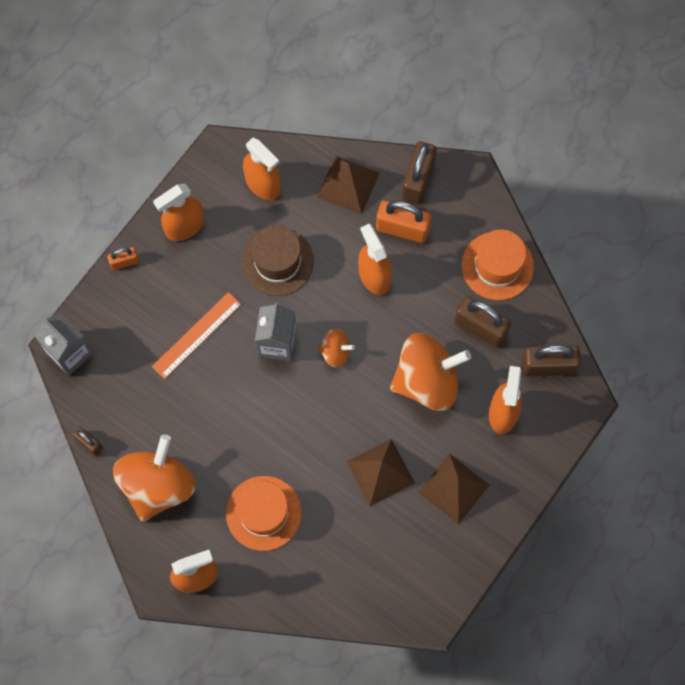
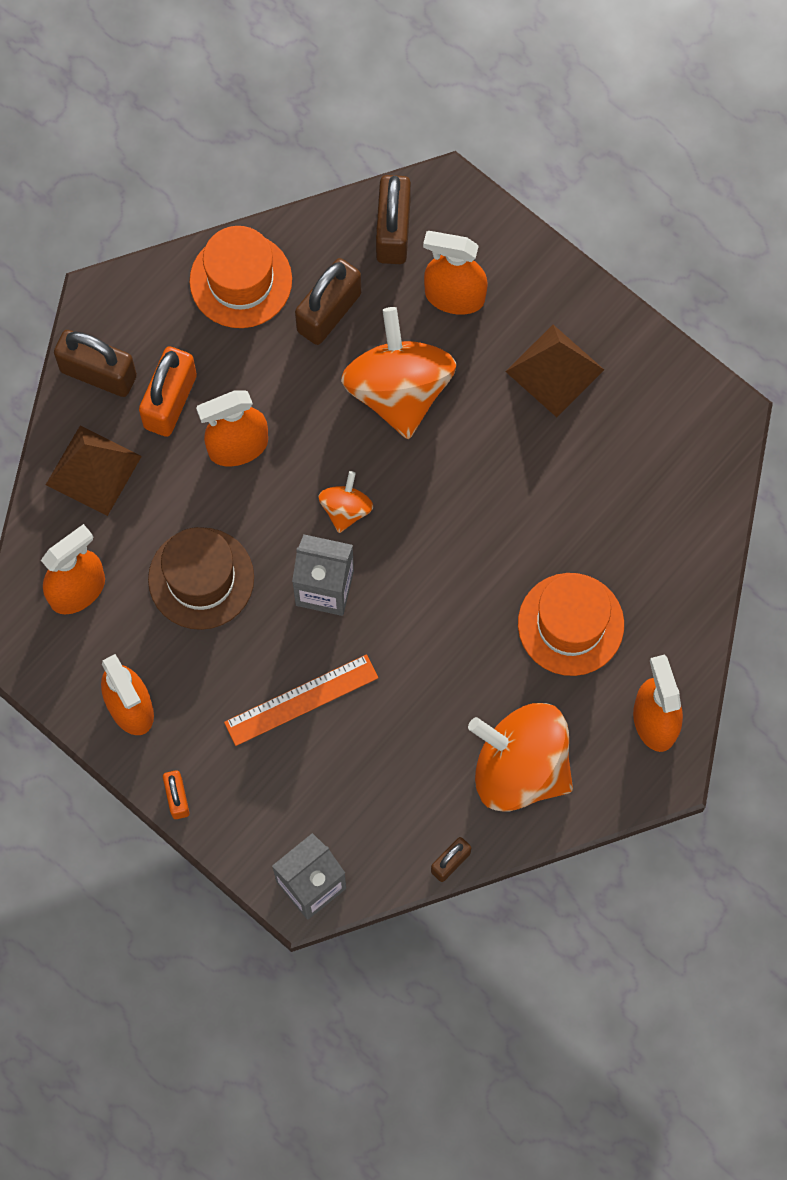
camera: 85 degrees left, 0 degrees up
orange ruler [152,292,241,379] -> orange ruler turned 75 degrees counterclockwise [224,654,378,746]
brown pyramid [347,439,415,506] -> none

